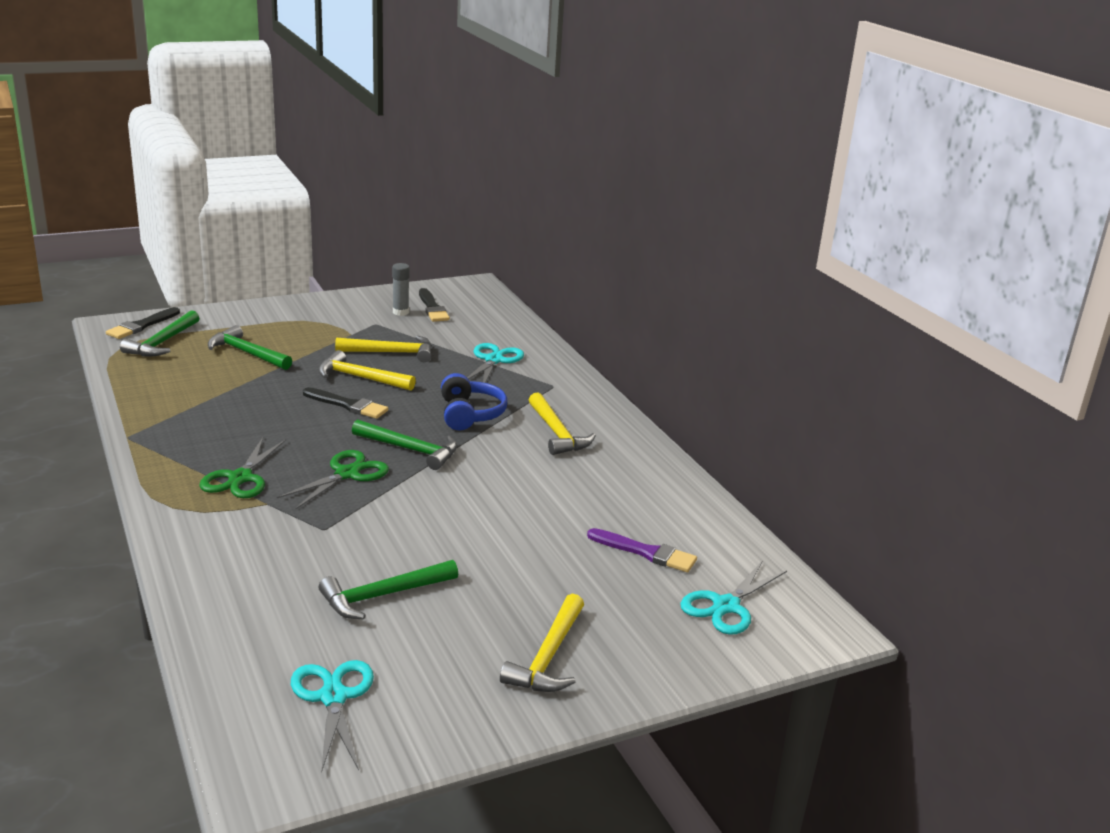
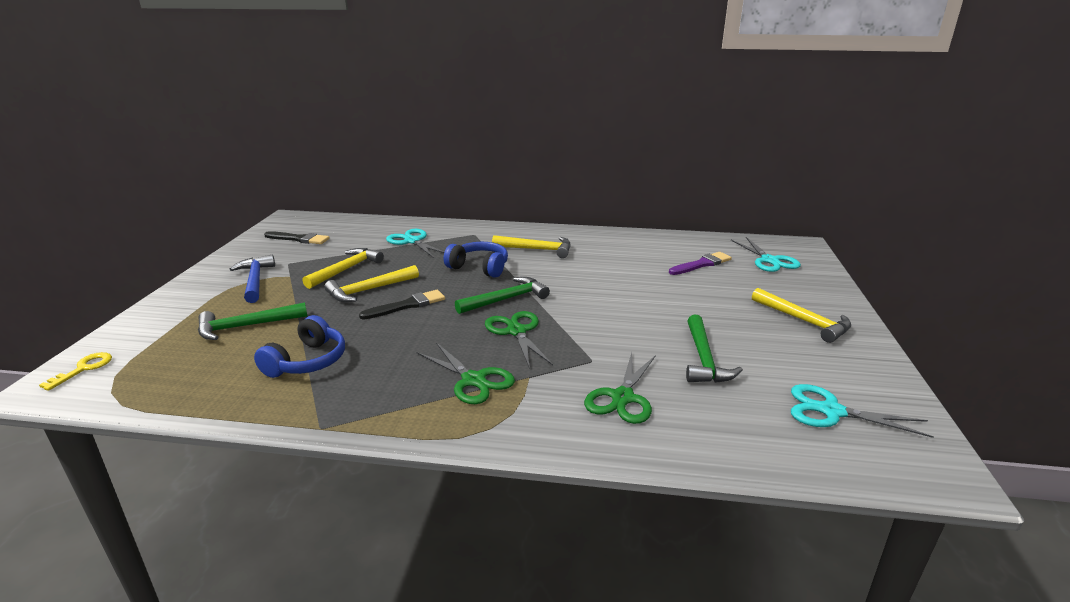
camera: 55 degrees left, 0 degrees up
black brush [106,307,180,339] -> yellow key [39,352,112,391]
green hammer [120,310,199,357] -> none
grey glue stick [392,263,410,316] -> none
none -> blue hammer [230,255,275,303]
none -> blue headphones [254,315,345,378]
none -> green scissors [584,352,656,424]

